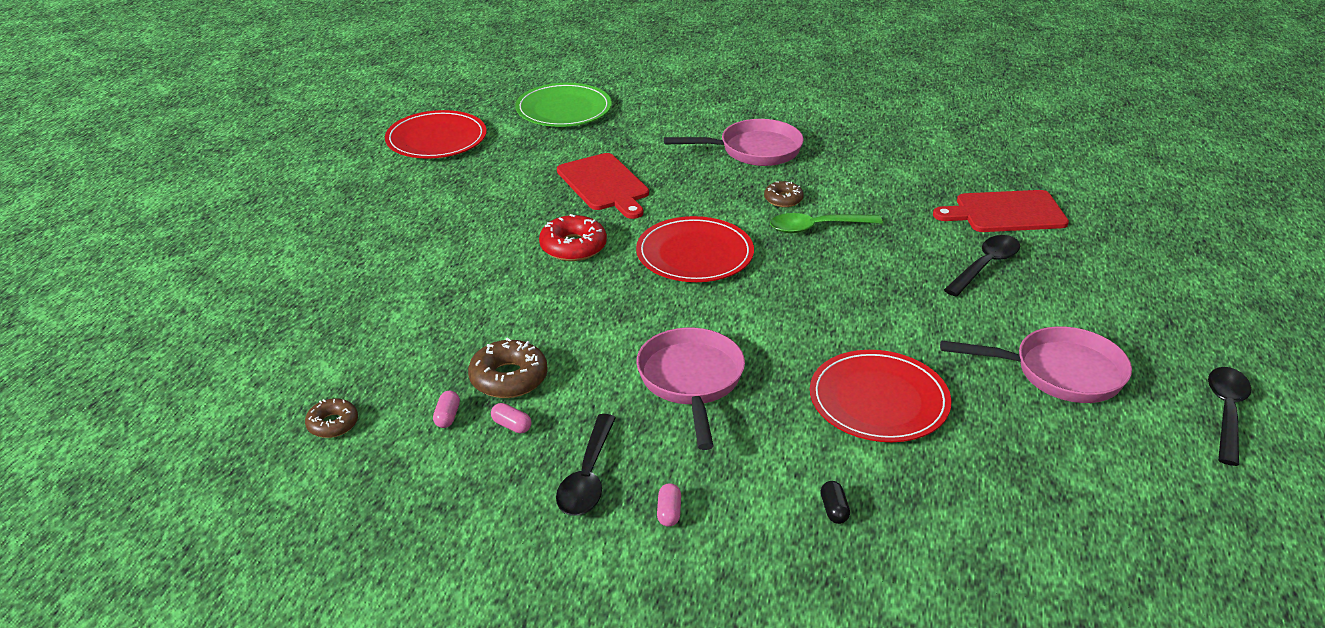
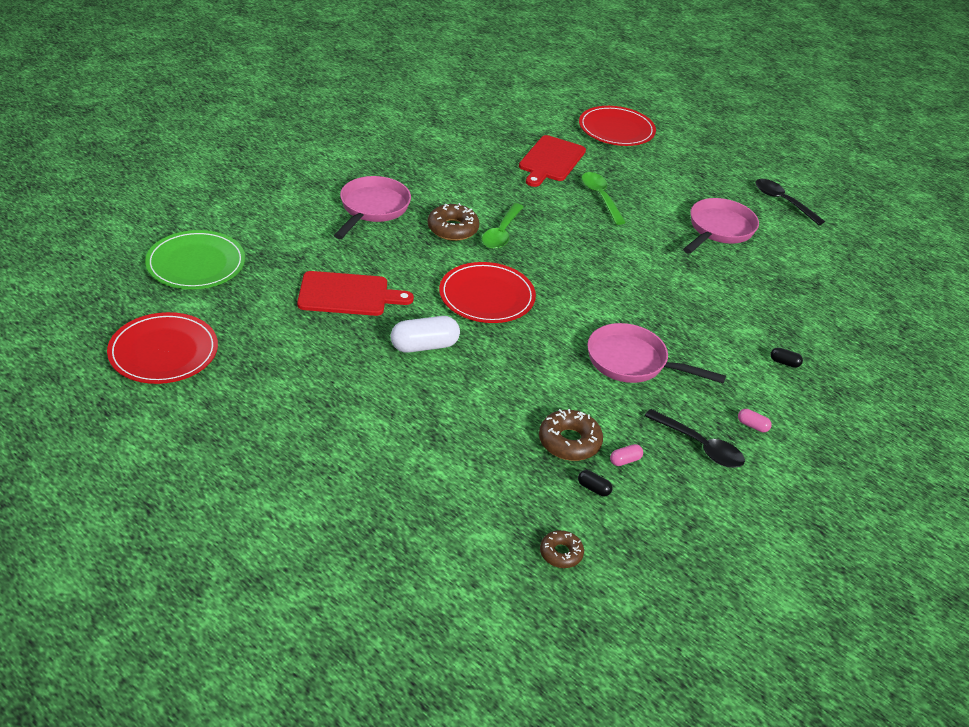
camera: 65 degrees left, 5 degrees up
pink capsule [433,391,460,428] -> black capsule [578,470,613,496]
red donut [539,214,607,261] -> white capsule [391,316,460,353]
brown donut [764,181,804,207] -> brown donut [428,203,479,241], size x1.61
red plate [810,350,951,442] -> red plate moved to [579,106,656,146]
black spoon [944,235,1020,297] -> green spoon [582,172,626,225]

